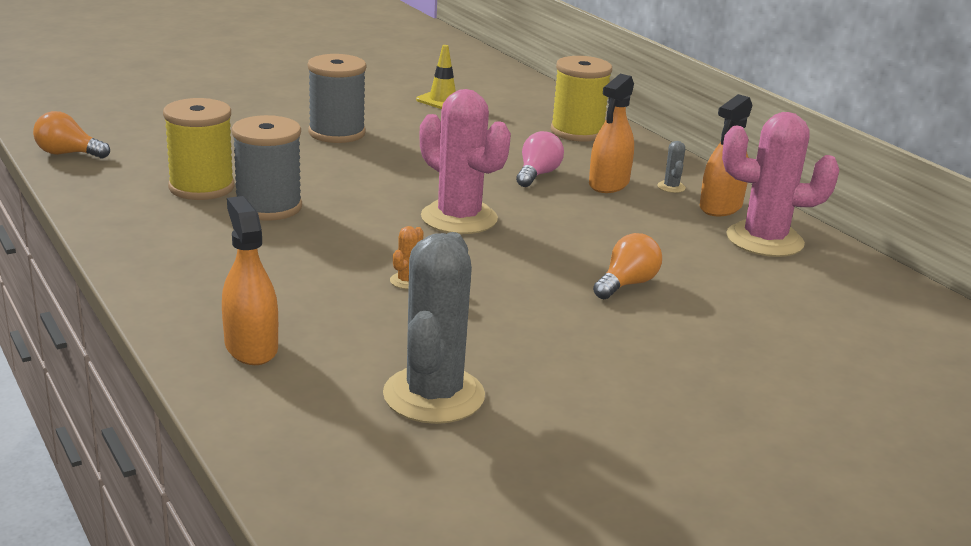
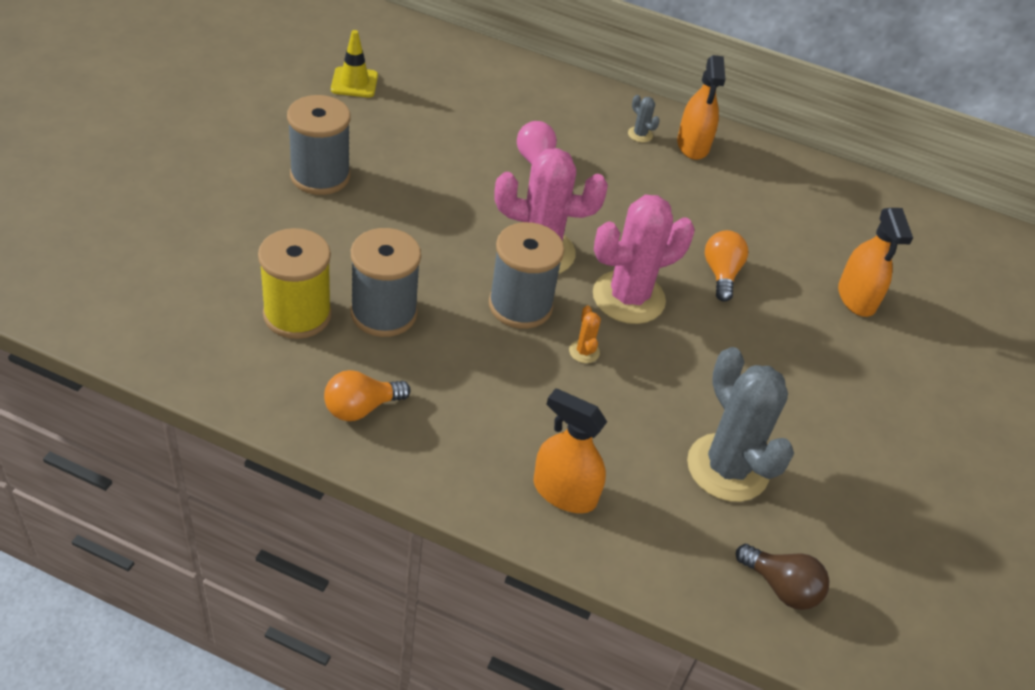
camera: 40 degrees left, 20 degrees up
orange light bulb [33,111,110,158] -> orange light bulb moved to [324,370,411,421]
yellow spool [551,56,612,142] -> none
orange spray bottle [589,74,634,193] -> orange spray bottle moved to [838,208,913,317]
pink cactus [722,112,839,257] -> pink cactus moved to [593,195,695,324]
none -> grey spool [489,222,564,329]
none -> brown light bulb [736,544,829,610]

